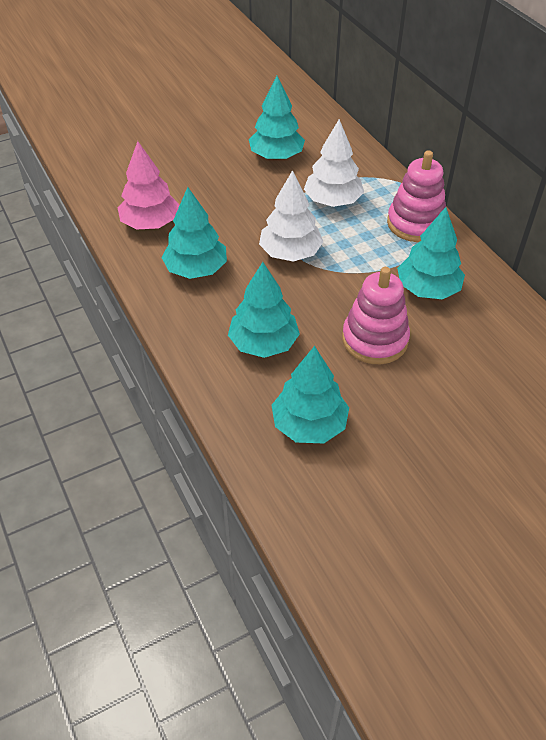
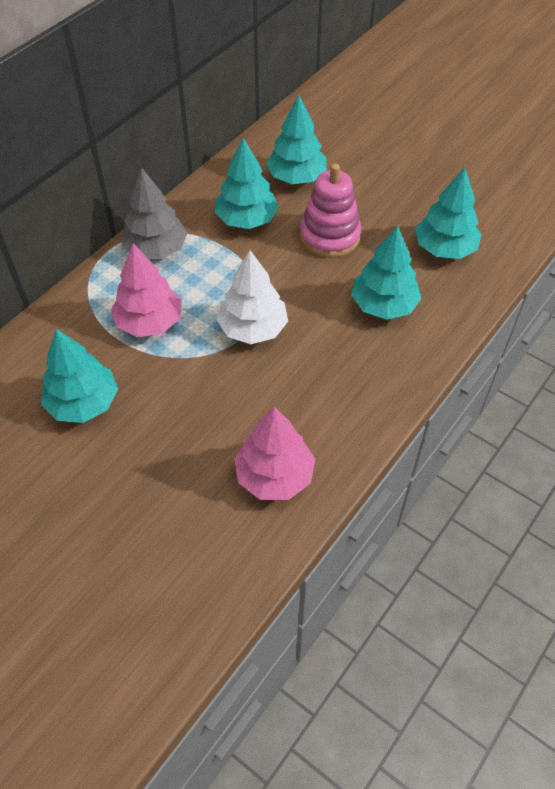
camera: 115 degrees left, 5 degrees up
turquoise tree [161,187,227,279] -> turquoise tree moved to [266,95,327,184]
white tree [304,119,364,207] -> pink tree [111,243,182,337]
pink stacking toy [387,150,446,242] -> grey tree [122,168,187,259]

